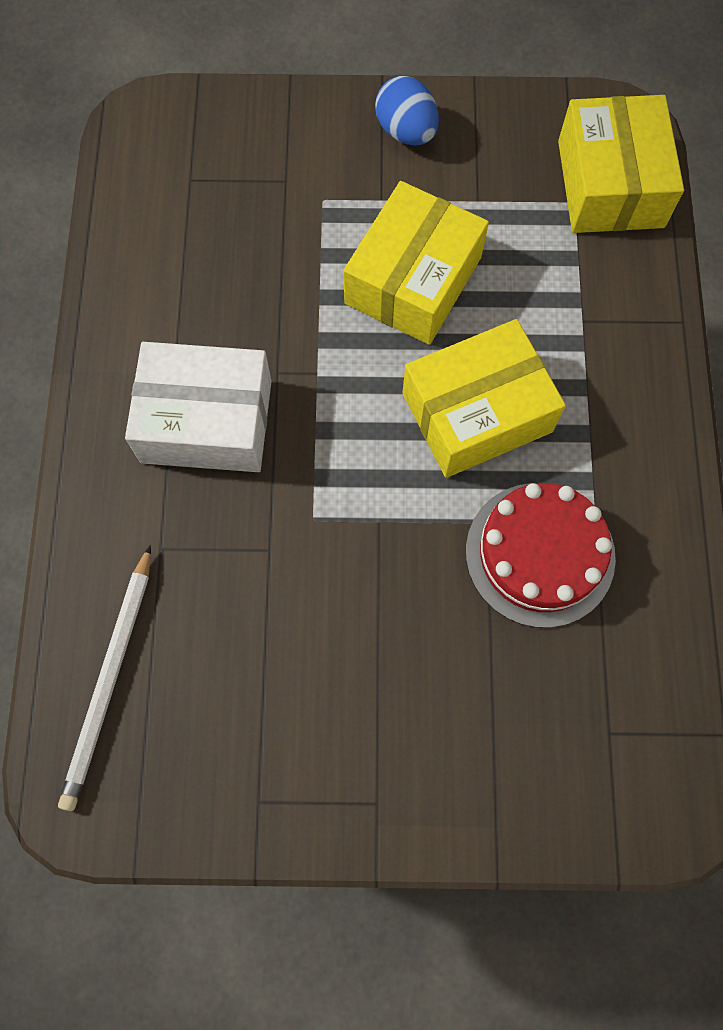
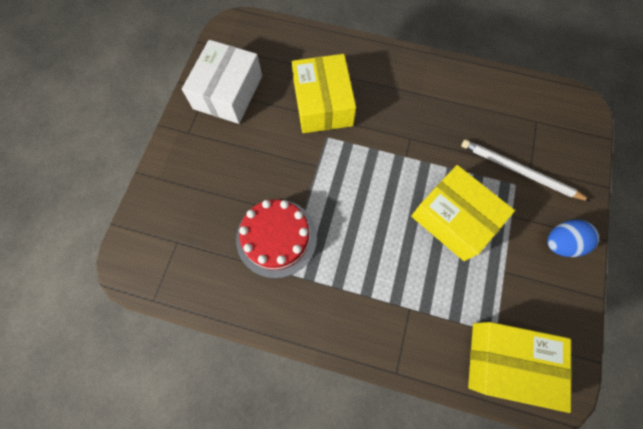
camera: 105 degrees right, 0 degrees up
white pencil [58,545,151,811] -> white pencil moved to [461,140,590,201]
white box [125,342,272,472] -> white box moved to [182,40,262,124]
yellow box [403,319,566,478] -> yellow box moved to [292,54,356,133]

